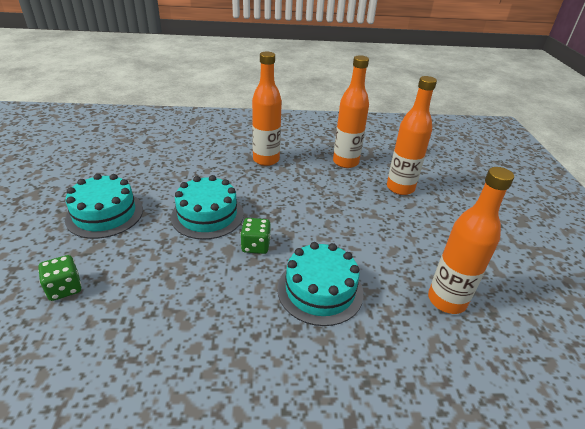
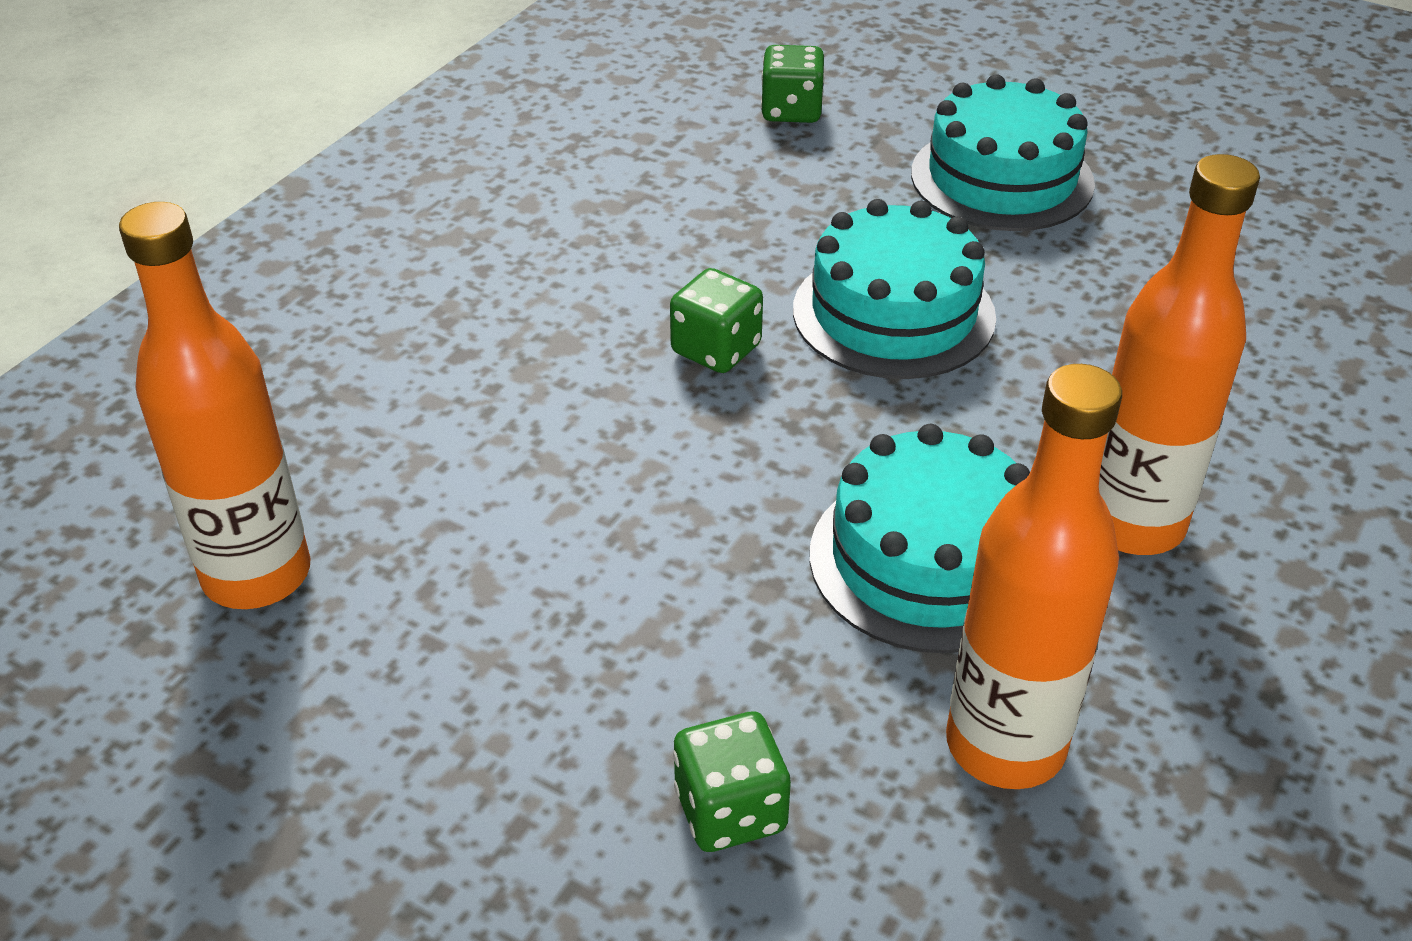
camera: 125 degrees right, 5 degrees up
turquoise cake [277,242,364,326] -> turquoise cake moved to [810,424,1030,653]
orange bottle [387,76,437,195] -> green dice [673,711,791,852]

